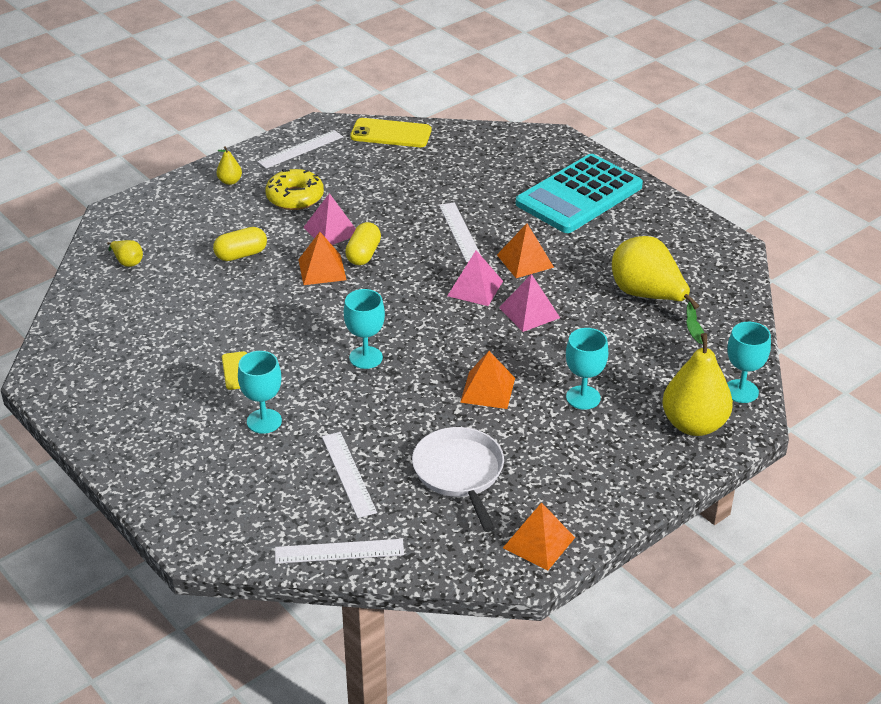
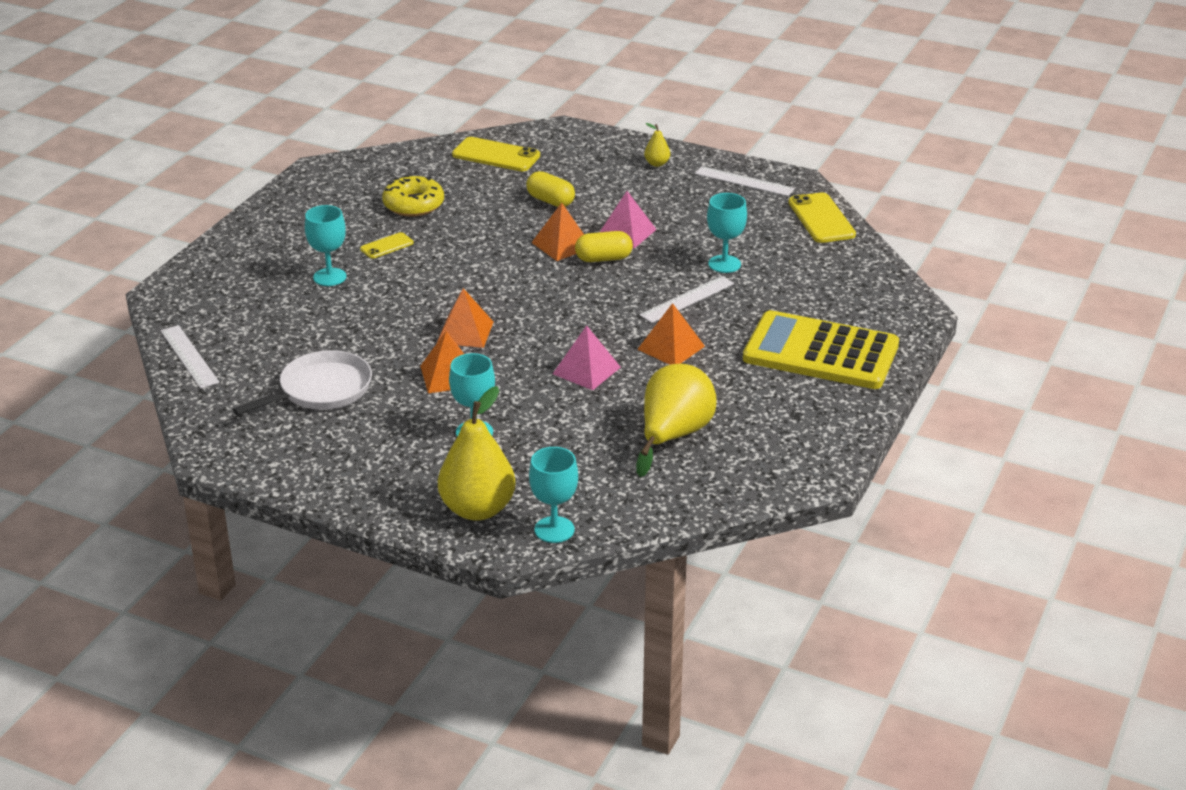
camera: 65 degrees right, 5 degrees down
yellow pear [107,240,143,267] -> yellow phone [452,137,540,171]
yellow donut [265,169,324,210] -> yellow donut moved to [382,175,444,217]
white ruler [322,432,377,518] -> none
turquoise goblet [344,289,385,369] -> turquoise goblet moved to [707,193,747,273]
pink pyramid [447,250,503,306] -> none
orange pyramid [503,502,575,570] -> orange pyramid moved to [437,288,493,348]
turquoise calculator [516,154,643,233] -> yellow calculator [743,310,899,389]

